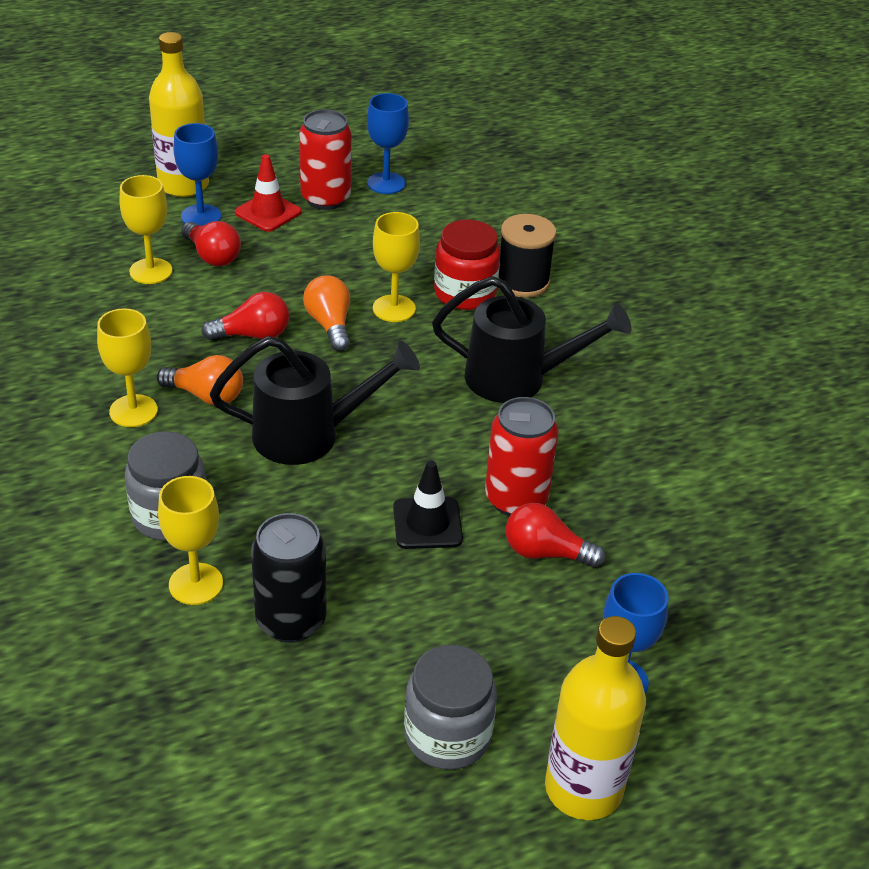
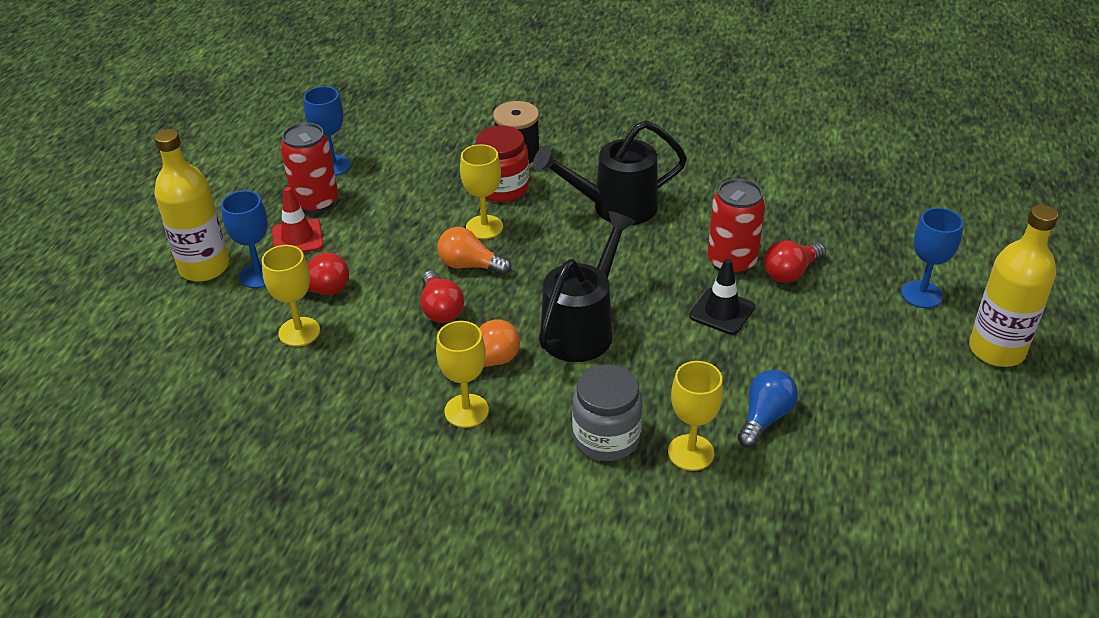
camera: 50 degrees left, 0 degrees up
red light bulb [201,292,289,340] -> red light bulb turned 135 degrees clockwise [420,270,464,323]
black can [251,513,327,643] -> blue light bulb [738,370,798,448]
grey jar [404,645,497,770] -> none
black watering can [432,276,631,403] -> black watering can turned 150 degrees counterclockwise [533,120,687,225]

